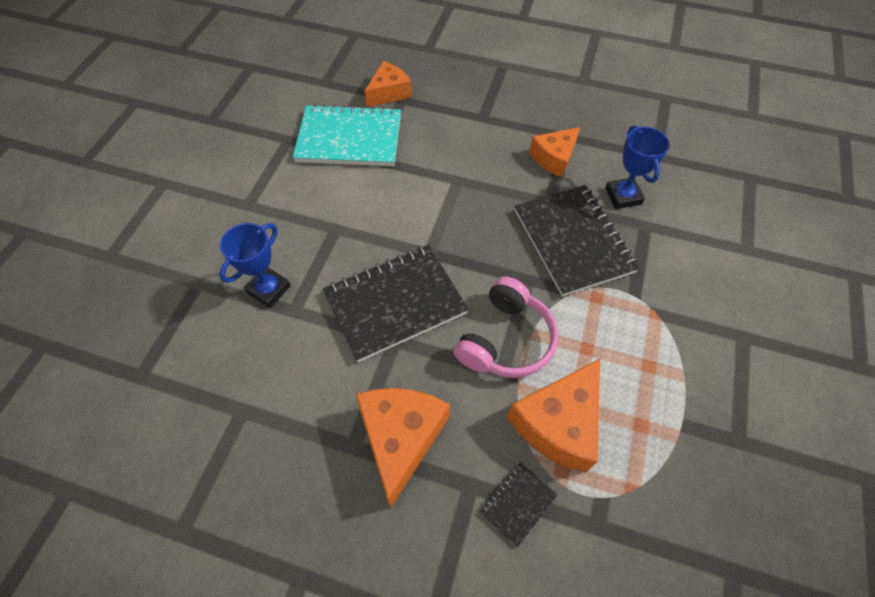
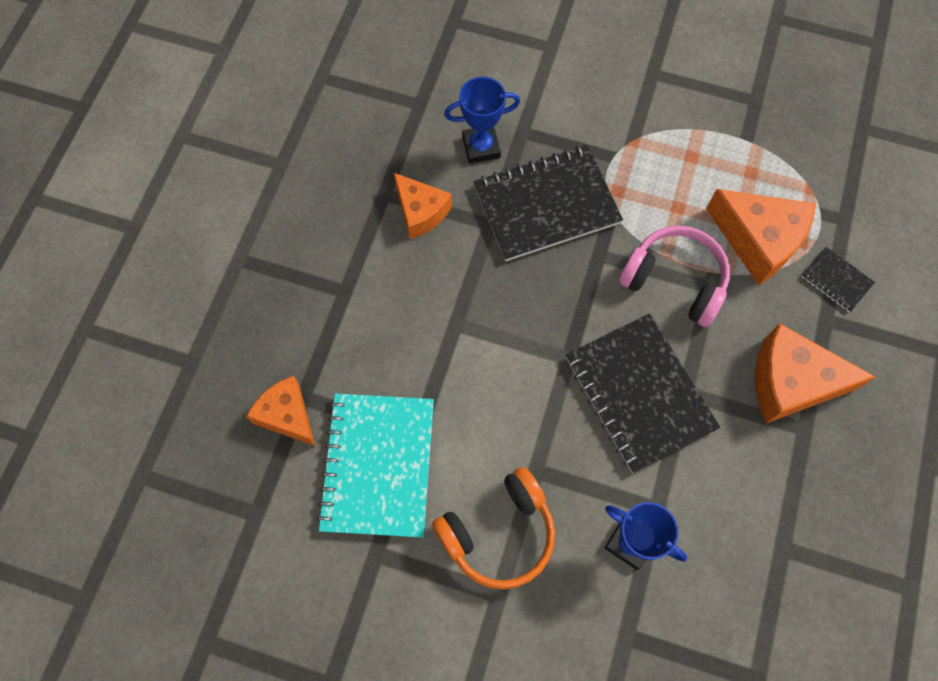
camera: 90 degrees left, 10 degrees up
none -> orange headphones [432,467,555,589]

